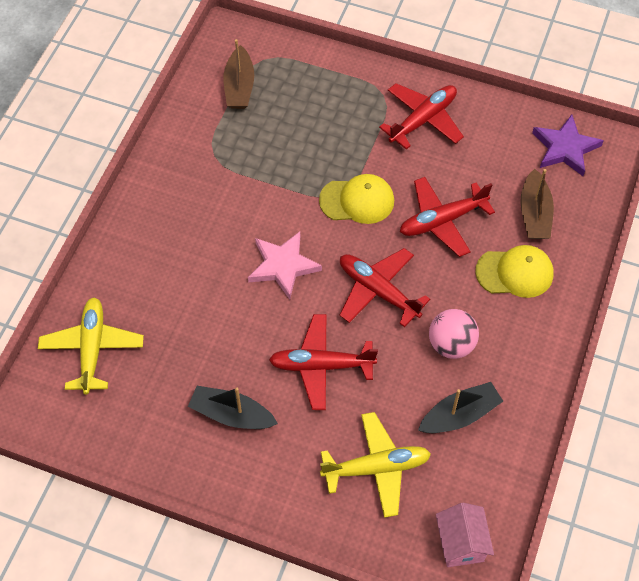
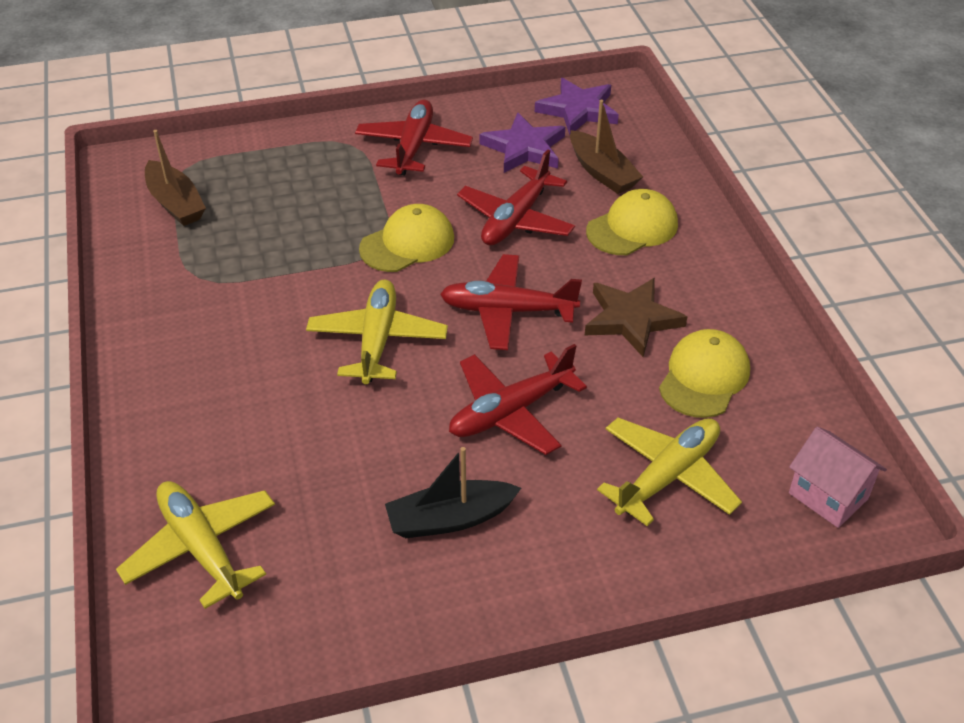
camera: 35 degrees left, 15 degrees down
pink star [248,232,322,300] -> yellow plane [306,280,448,384]
black boat [418,382,503,433] -> yellow cap [659,329,750,418]
pink ball [429,309,479,359] -> brown star [585,278,687,357]
none -> purple star [479,113,565,173]

